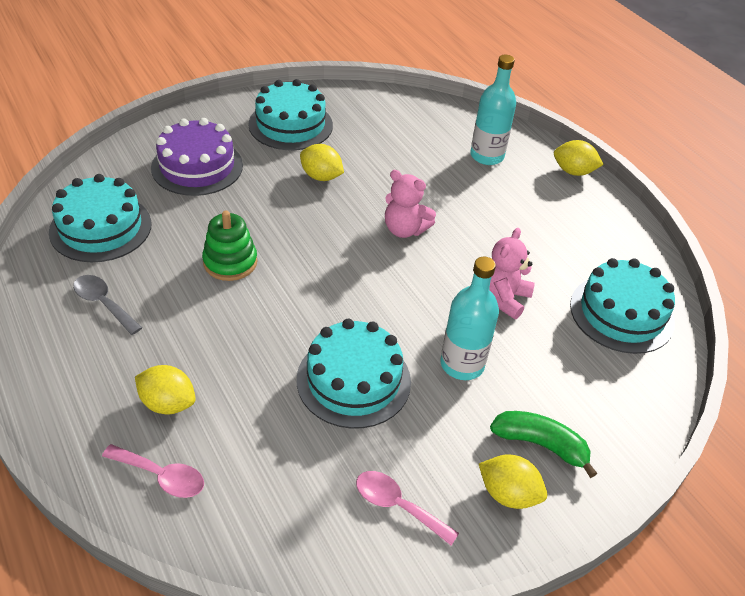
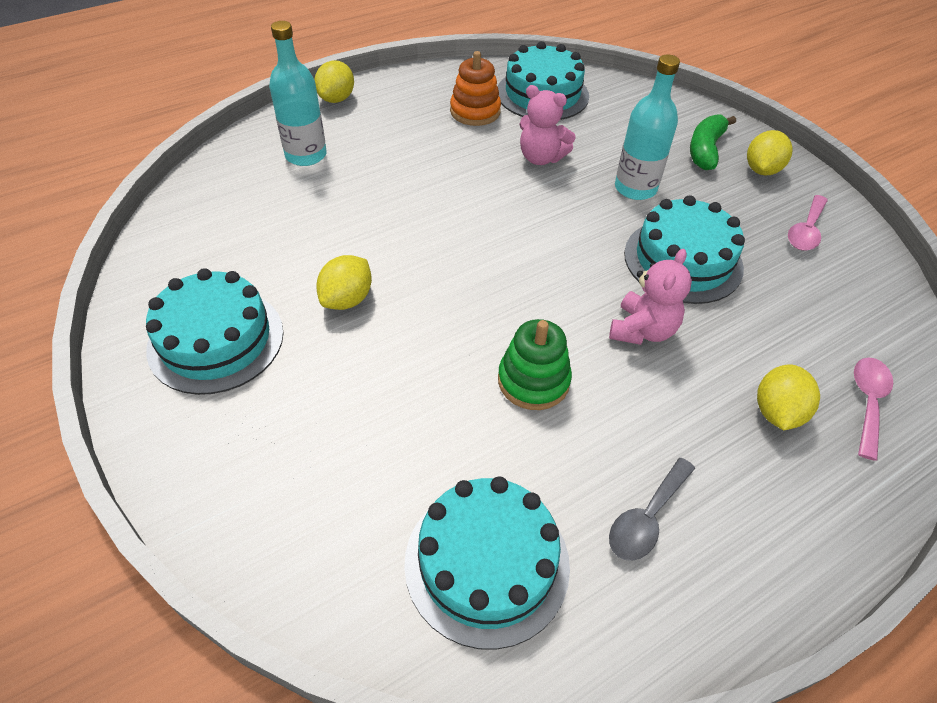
camera: 90 degrees left, 5 degrees up
purple cake [151,118,243,196] -> none
pink teddy bear [385,170,436,238] -> pink teddy bear moved to [609,249,692,345]
none -> orange stacking toy [450,51,501,126]

